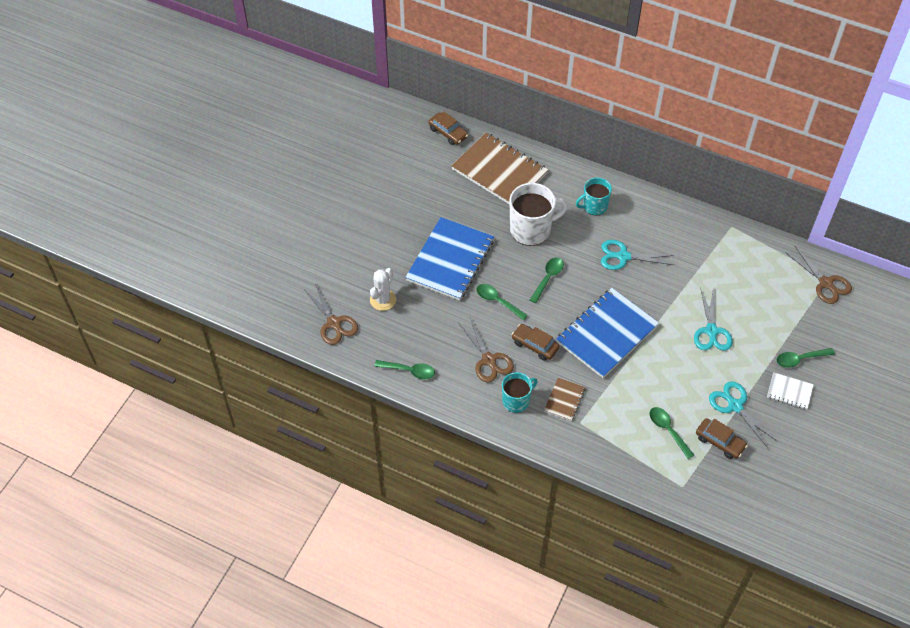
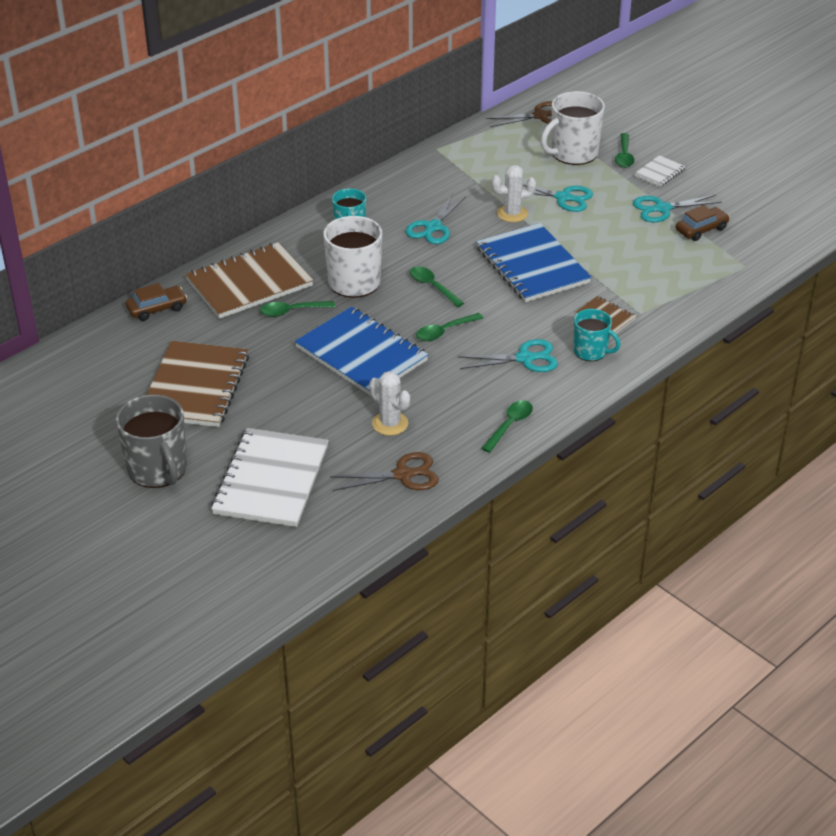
camera: 70 degrees left, 15 degrees down
brown scissors [459,318,514,382] -> turquoise scissors [458,339,558,372]
turquoise mug [502,372,538,413] -> turquoise mug turned 135 degrees clockwise [573,309,620,361]
brown car [511,324,560,361] -> none
green spoon [650,407,694,459] -> green spoon moved to [260,301,335,317]
none -> grey mug [116,394,187,488]
none -> brown notebook [146,341,249,427]
none -> white notebook [211,428,328,527]
none -> white cactus [491,165,536,222]
none -> white mug [541,91,605,165]

